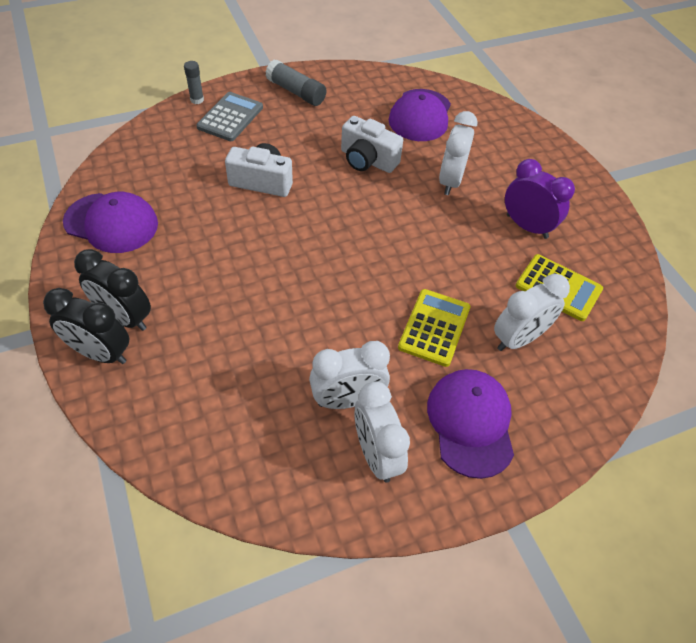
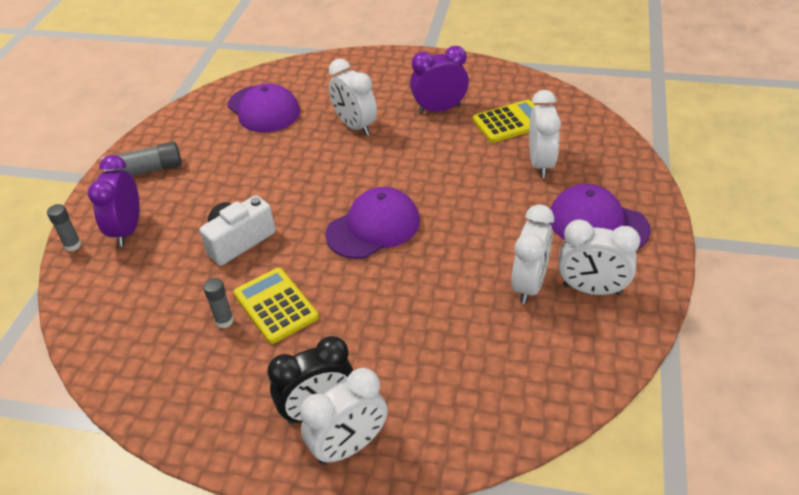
camera: 50 degrees left, 10 degrees down
black clock [43,288,129,364] -> white clock [300,368,388,465]
purple cap [63,192,158,253] -> purple cap moved to [325,187,420,259]
grey calculator [196,92,263,141] -> purple clock [88,155,140,247]
white camera [341,116,403,173] -> none
yellow calculator [398,289,470,367] -> yellow calculator moved to [233,268,319,344]
none -> grey glue stick [203,278,234,328]

